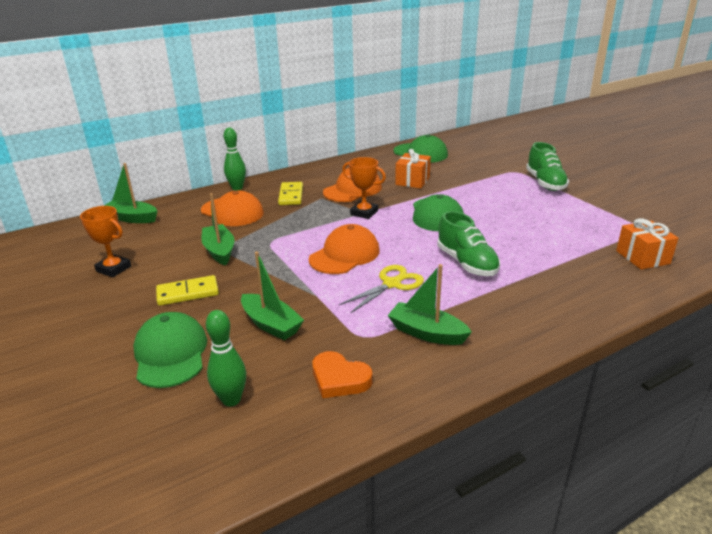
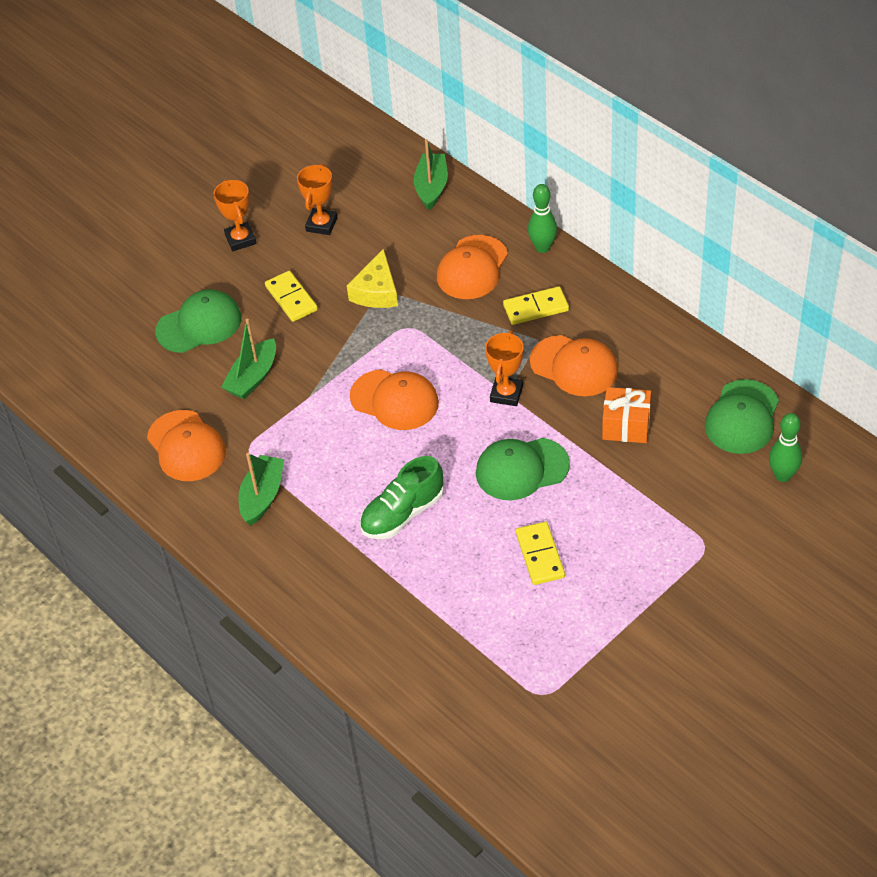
camera: 80 degrees right, 20 degrees up
green boat [201,193,235,265] -> yellow cheese [347,249,398,308]
green bowling pin [206,310,246,406] -> green bowling pin moved to [769,413,802,482]
orange heart [312,351,372,398] -> orange cap [147,410,226,481]
yellow scissors [339,265,424,314] -> none
green shoe [526,142,569,191] -> none
orange gift [616,218,678,269] -> none
none -> orange trophy [213,180,256,251]
none -> yellow domino [516,522,565,585]

